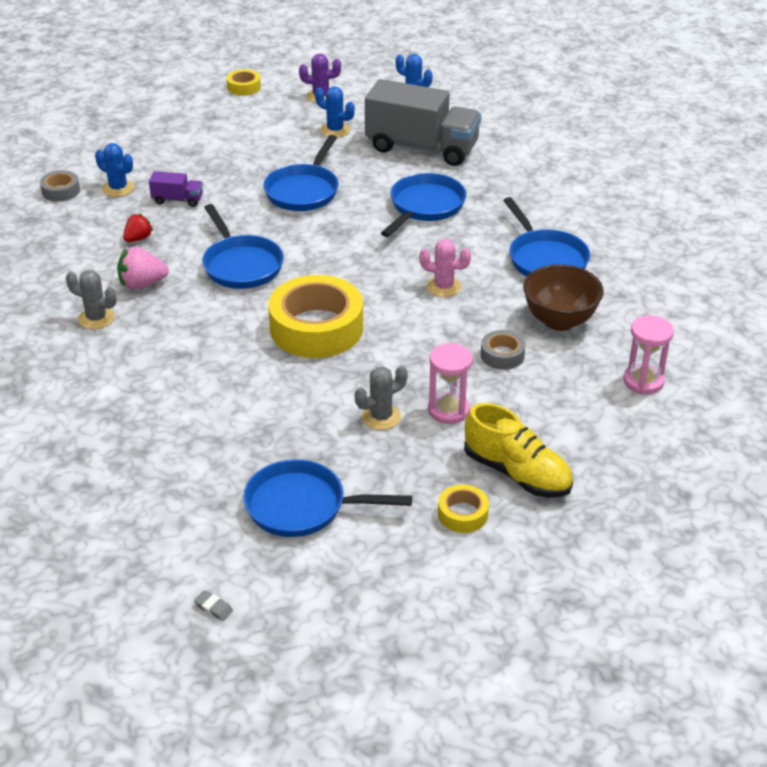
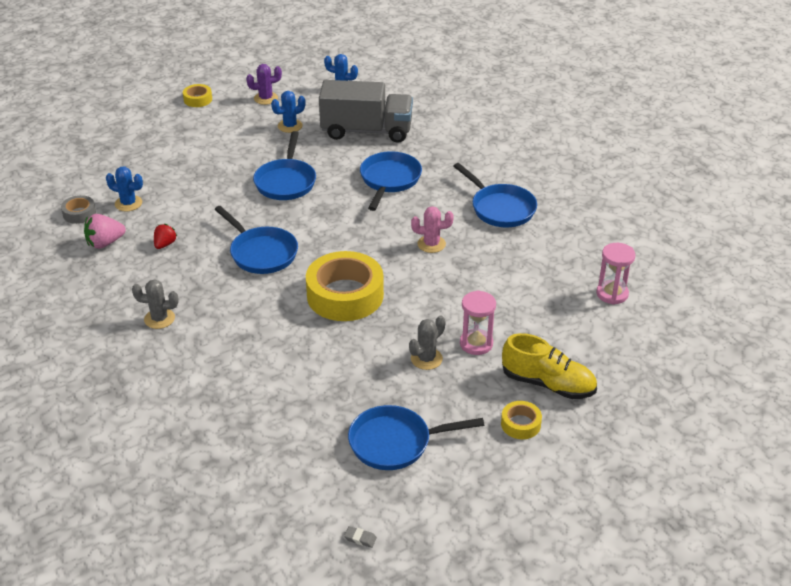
camera: 15 degrees left, 0 degrees up
pink strawberry [117,247,169,290] -> pink strawberry moved to [84,214,126,249]
purple truck [149,171,203,207] -> none
blue cactus [315,86,355,137] -> blue cactus turned 45 degrees counterclockwise [271,91,306,133]
grey tape [481,330,526,370] -> none
brown bowl [523,264,604,331] -> none

